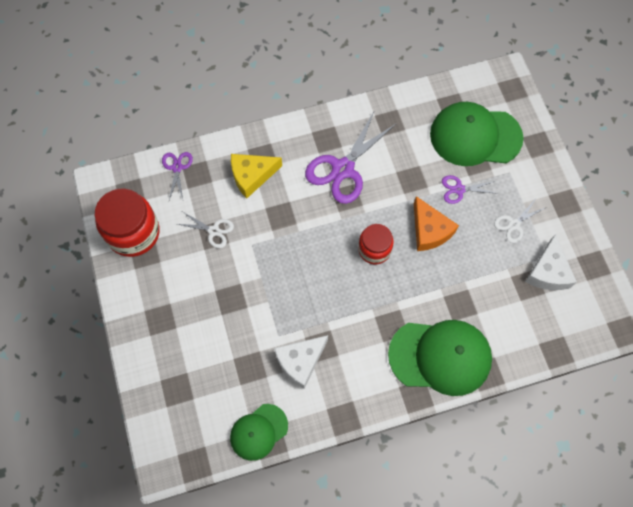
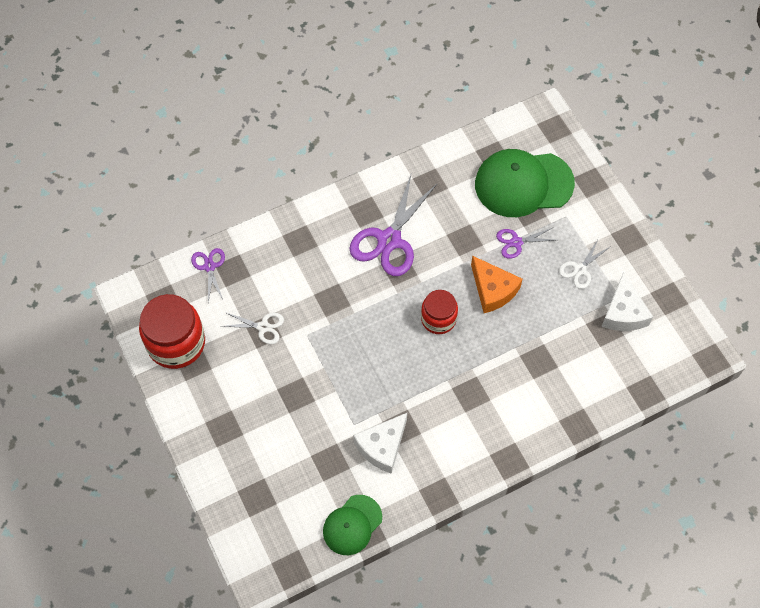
camera: 10 degrees left, 5 degrees down
yellow cheese [231,154,282,198] -> none
green cap [388,320,492,396] -> none

